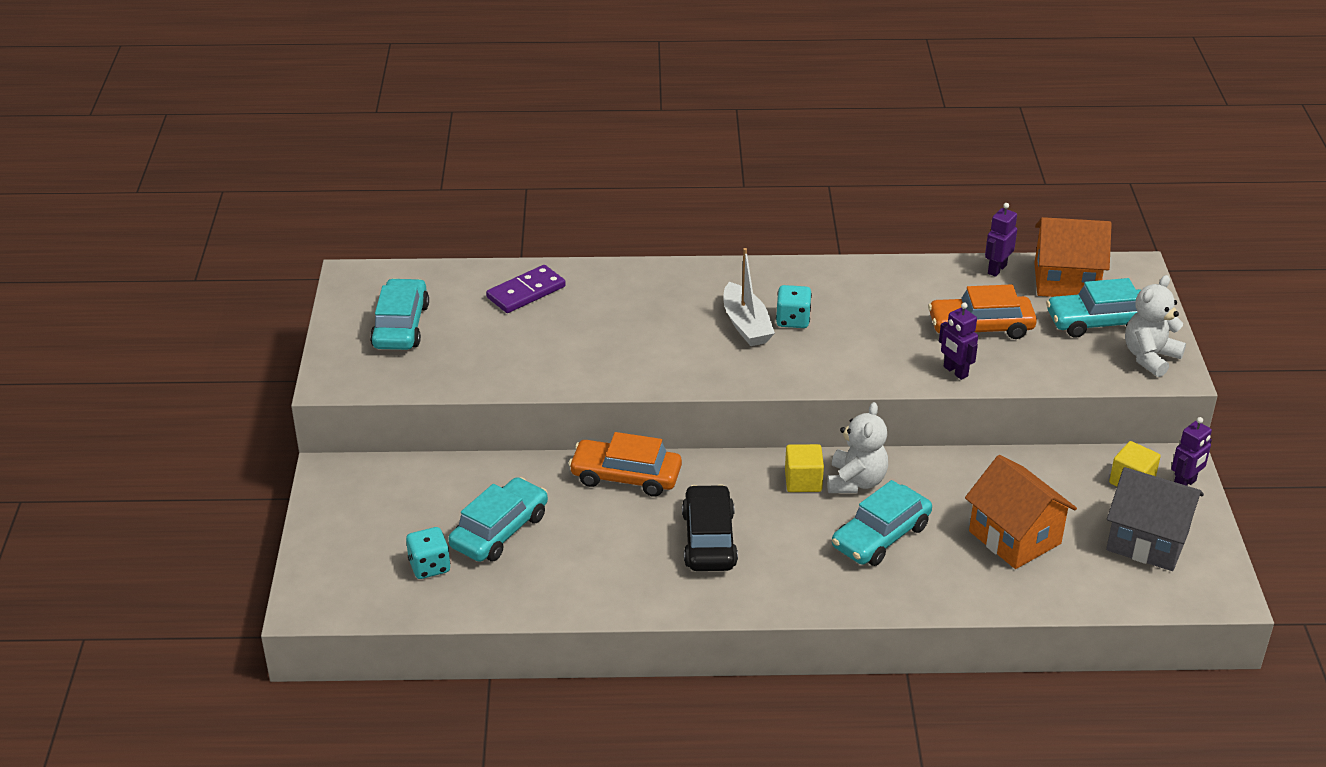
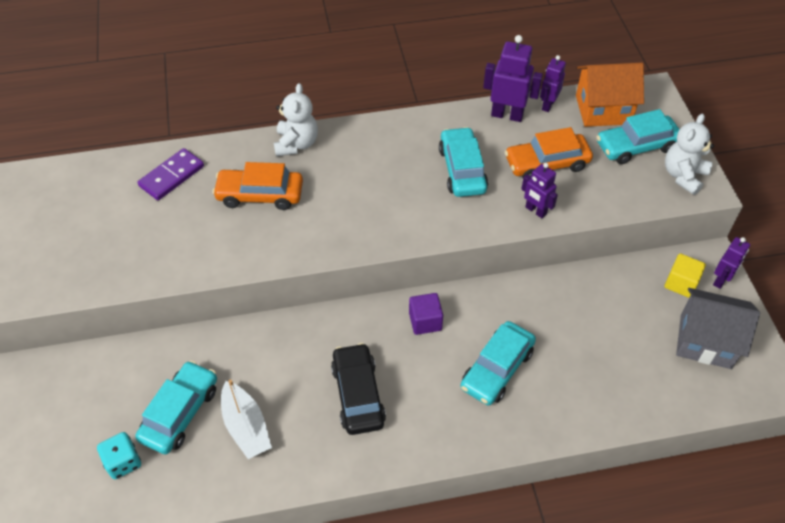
camera: 10 degrees left, 15 degrees up
turquoise car [370,278,429,350] -> turquoise car moved to [439,127,488,197]
orange car [569,432,682,497] -> orange car moved to [212,162,303,210]
white boat [723,248,775,346] -> white boat moved to [221,380,272,459]
turquoise dice [776,285,812,328] -> none
yellow cube [785,444,824,492] -> purple cube [409,293,443,335]
white teddy bear [827,402,888,493] -> white teddy bear moved to [274,83,318,156]
orange house [965,455,1077,569] -> none
none -> purple robot [483,35,543,122]

